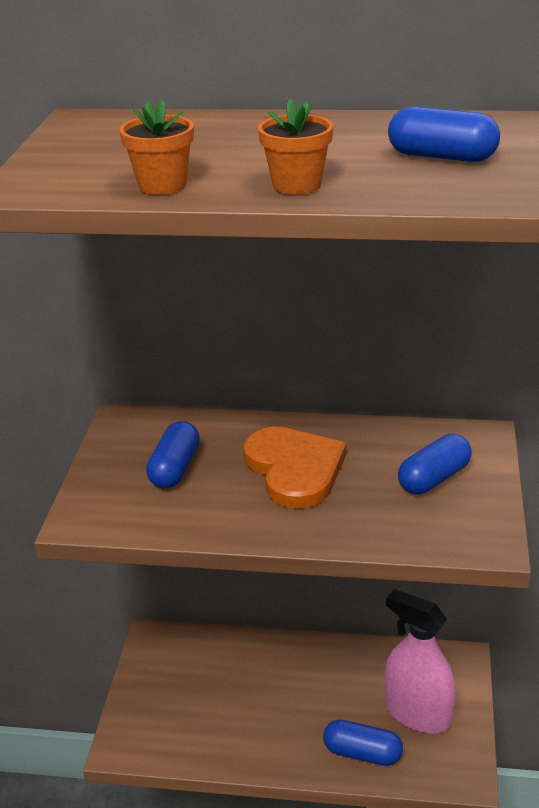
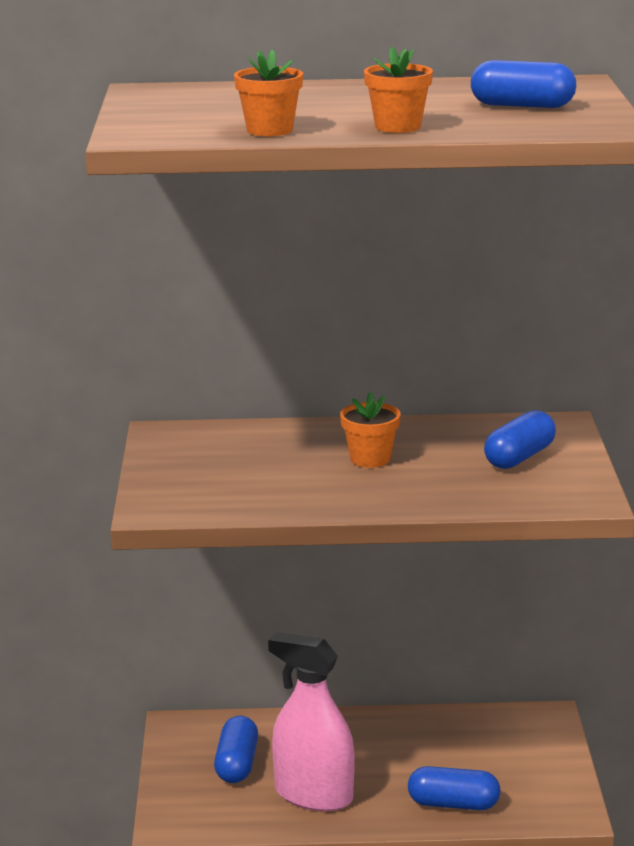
camera: 10 degrees left, 10 degrees down
blue capsule [146,421,200,489] -> blue capsule moved to [214,716,258,783]
orange heart [243,427,346,509] -> orange flower pot [340,392,401,468]
pink spray bottle [385,589,455,734] -> pink spray bottle moved to [268,632,355,811]

